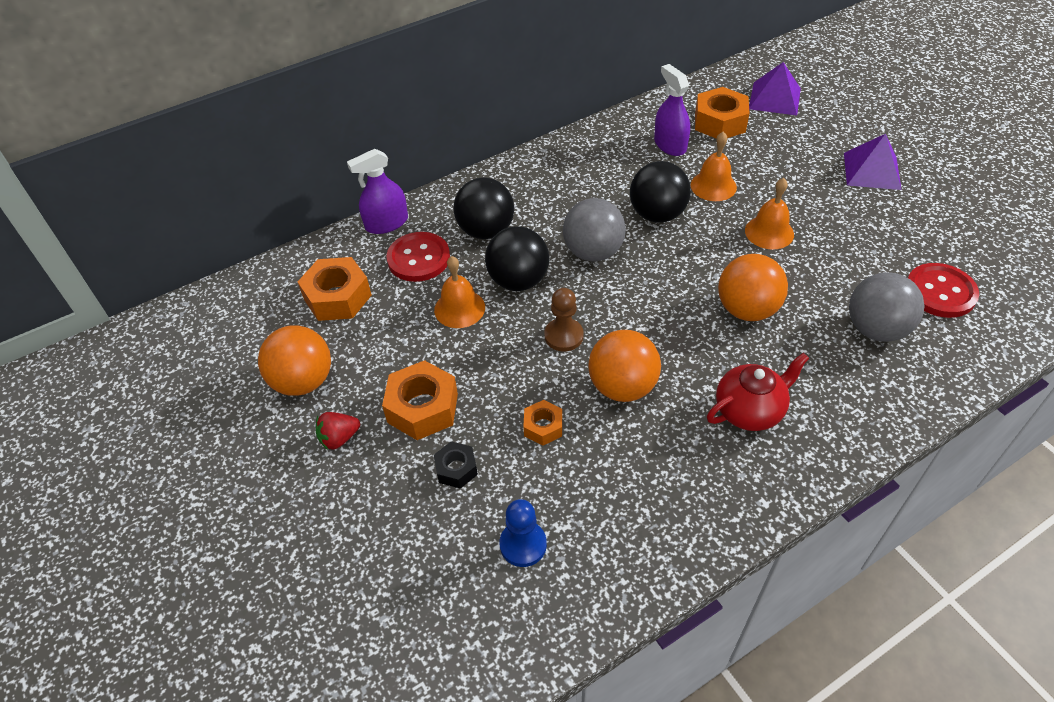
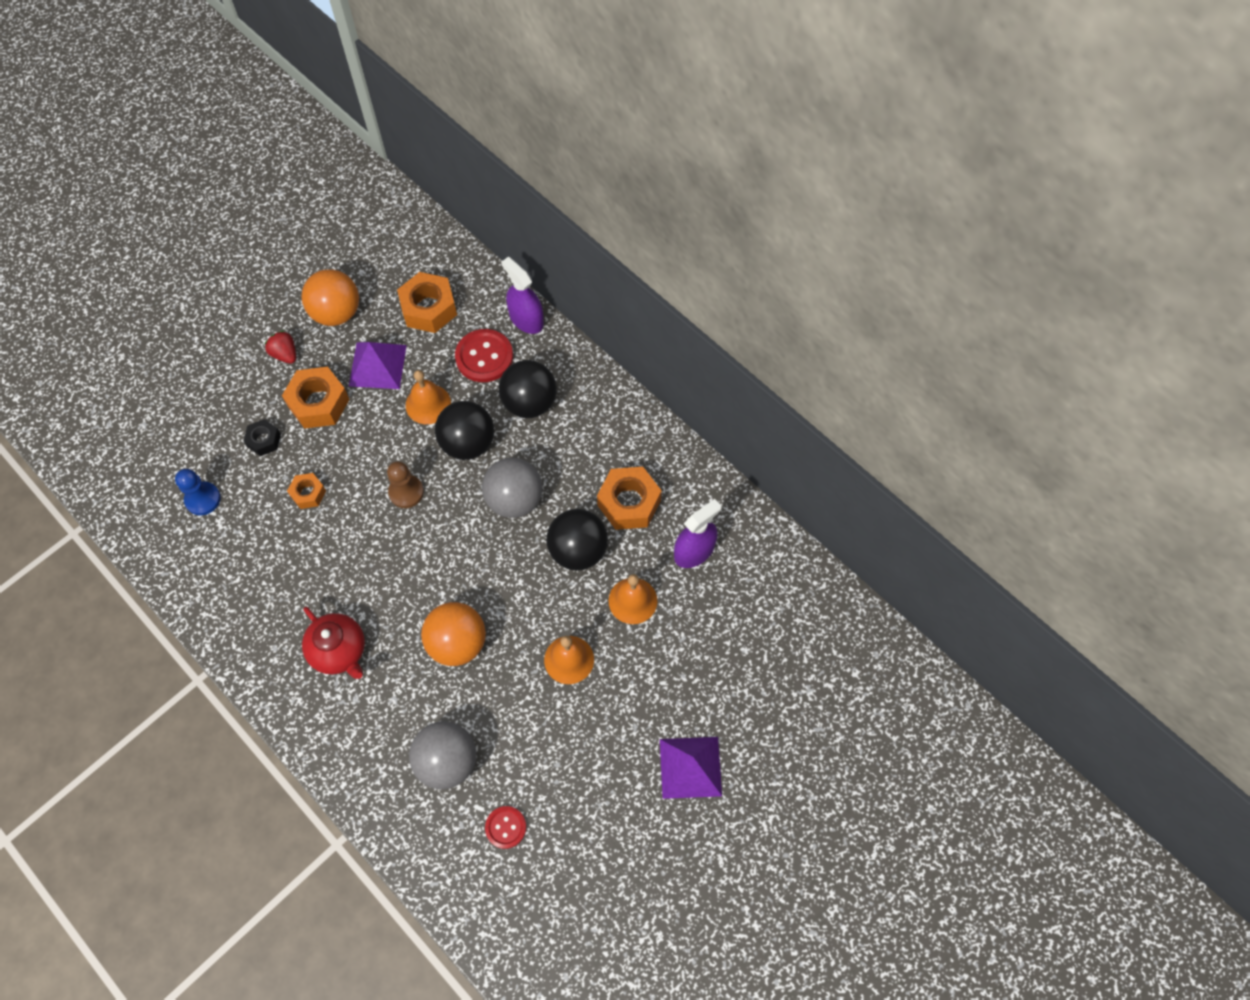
camera: 75 degrees right, 15 degrees up
orange ball [588,330,661,402] -> none
orange nut [695,87,750,139] -> orange nut moved to [597,467,662,530]
purple pyramid [749,62,801,115] -> purple pyramid moved to [349,342,407,389]
red button [908,263,979,318] -> red button [485,806,526,849], size x0.60

